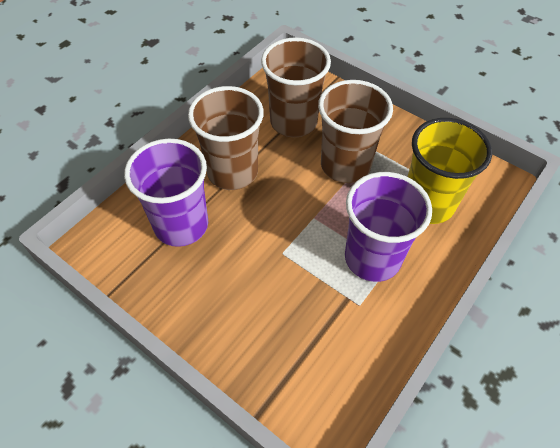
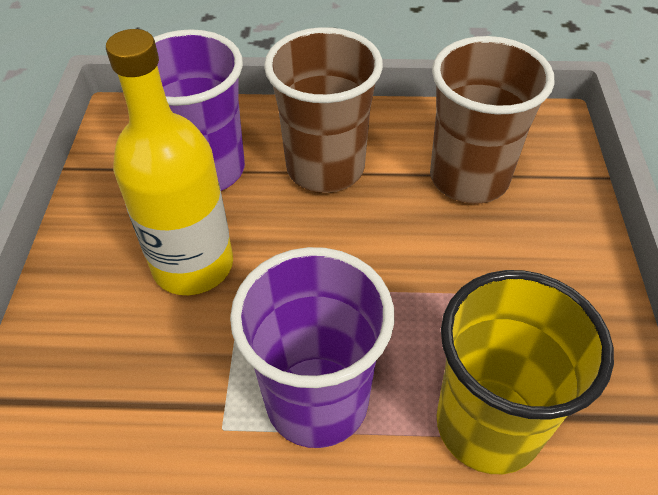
camera: 55 degrees right, 5 degrees down
brown cup [318,80,393,183] -> none
none -> yellow bottle [106,29,233,295]

